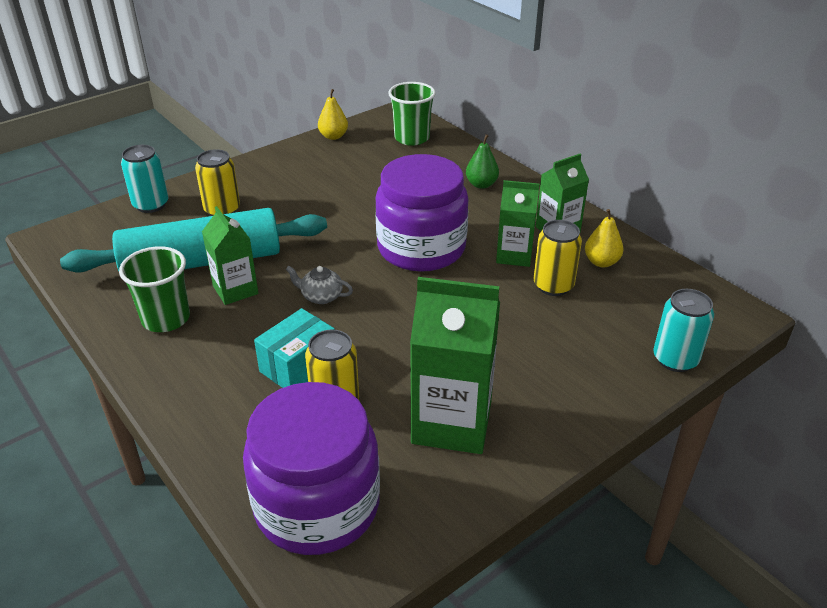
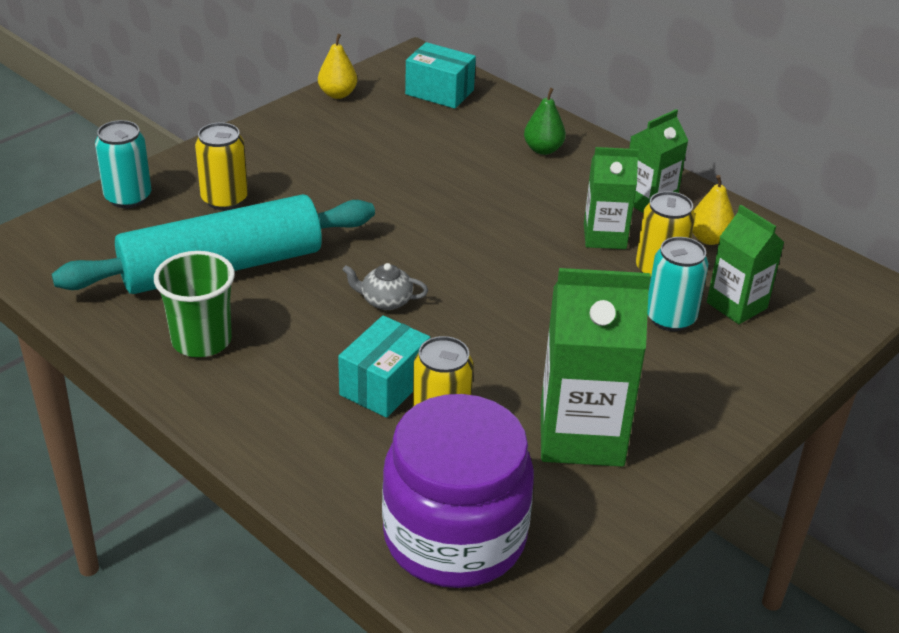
camera: 10 degrees left, 0 degrees up
green carton [202,206,258,305] -> green carton moved to [707,205,785,324]
purple jar [375,154,468,272] -> none
green cup [388,82,436,146] -> turquoise box [405,42,476,109]
turquoise can [653,289,714,372] -> turquoise can moved to [647,237,708,331]

